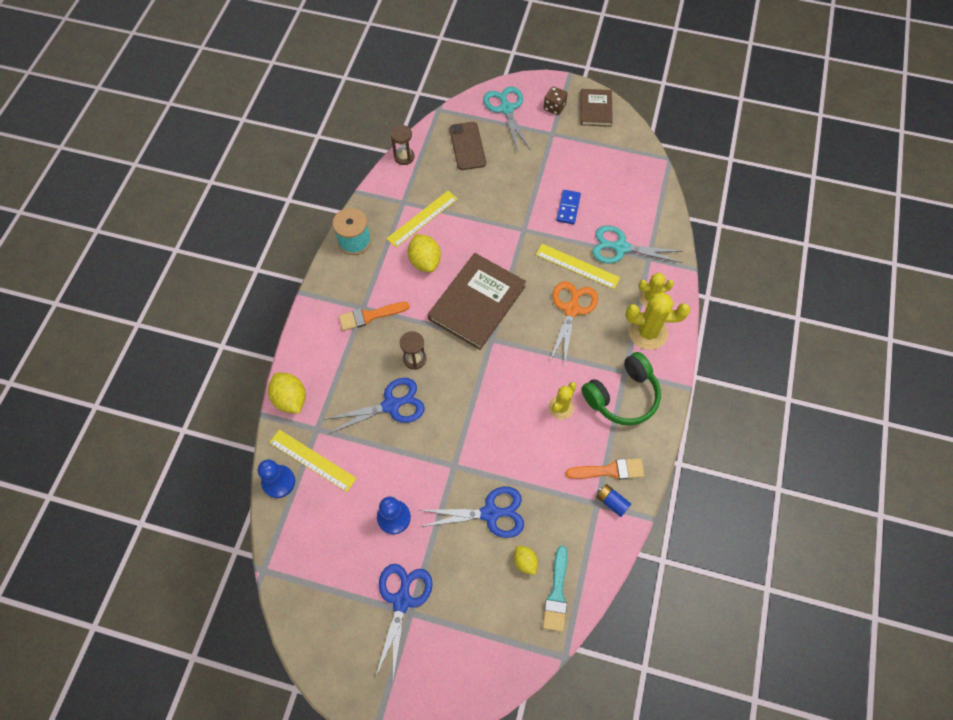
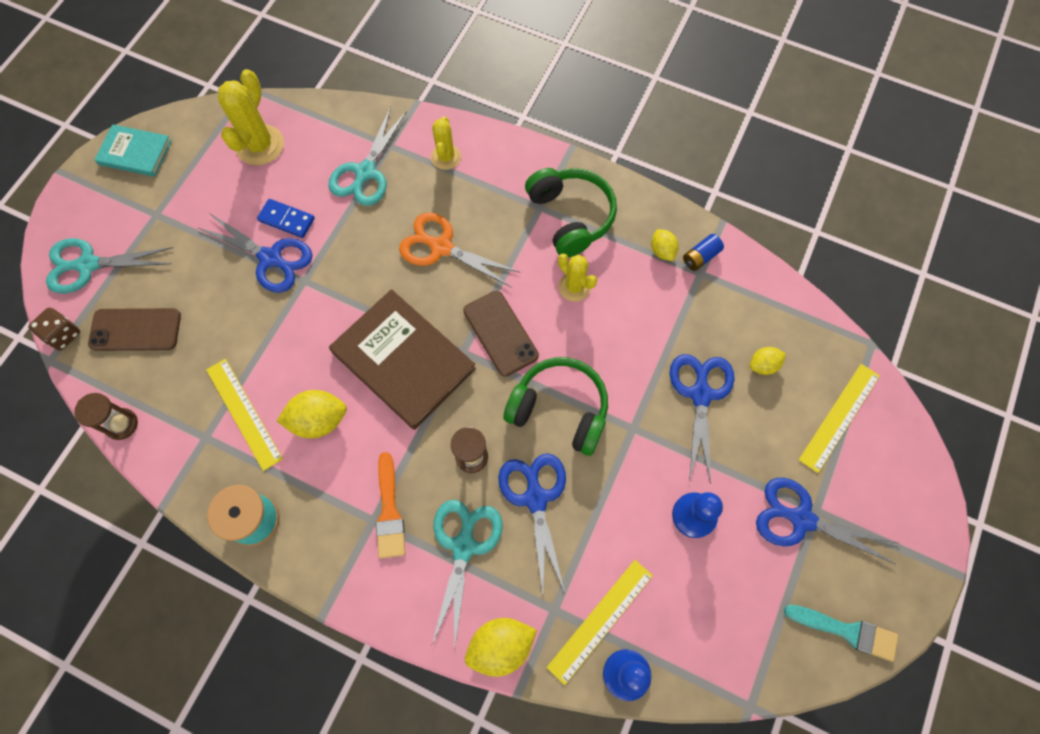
camera: 80 degrees left, 5 degrees up
yellow ruler [536,244,620,289] -> yellow ruler moved to [799,364,880,473]
brown dice [543,87,568,115] -> brown dice moved to [28,307,80,351]
turquoise brush [543,546,567,632] -> turquoise brush moved to [784,605,898,661]
orange brush [566,458,644,480] -> yellow lemon [651,229,679,261]
brown book [580,89,613,127] -> turquoise book [95,124,172,177]
yellow cactus [626,292,690,350] -> yellow cactus moved to [218,69,284,165]
none -> blue scissors [197,213,313,293]
none -> turquoise scissors [432,500,503,649]
none -> brown phone [463,291,539,377]
none -> green headphones [503,357,608,456]

